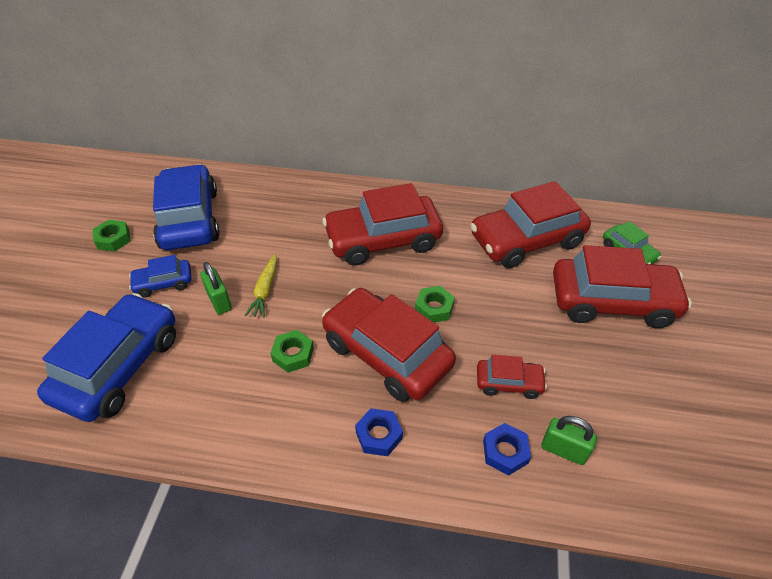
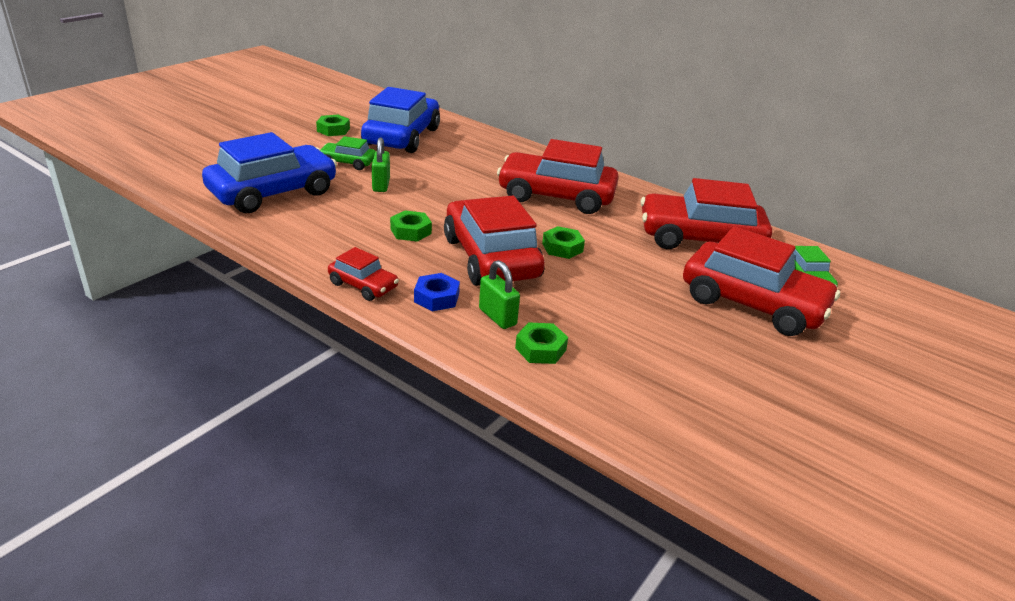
camera: 25 degrees right, 15 degrees down
blue car [129,255,192,298] -> green car [320,136,376,170]
yellow carrot [245,254,277,318] -> none
red car [477,355,547,399] -> red car moved to [328,247,399,301]
blue nut [483,423,531,476] -> green nut [515,322,568,364]
green padlock [542,416,597,465] -> green padlock moved to [479,260,520,329]

